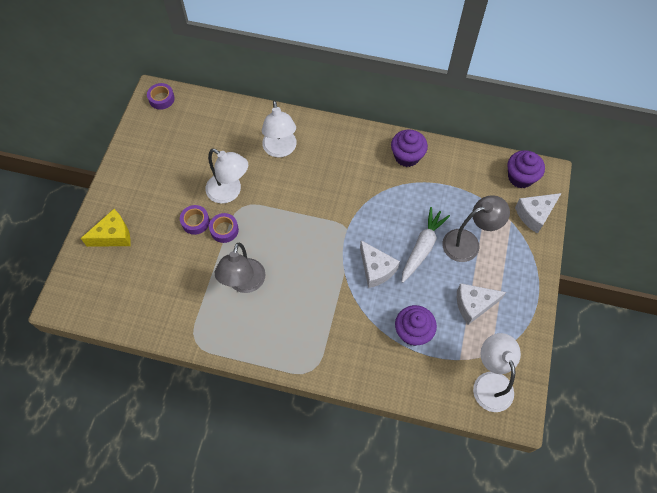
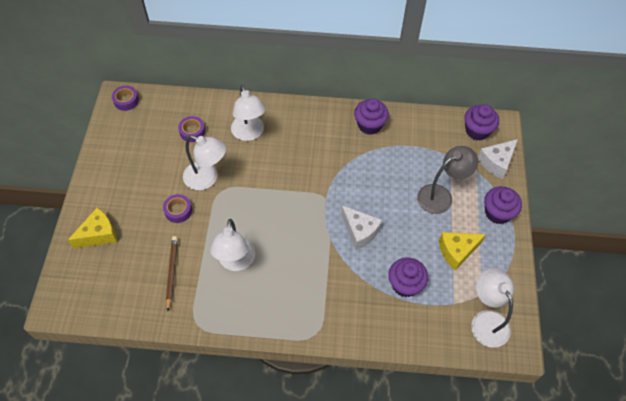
camera: 10 degrees left, 5 degrees down
purple tape [209,213,239,243] -> purple tape moved to [178,116,205,142]
grey lamp [215,242,266,293] -> white lamp [210,219,255,271]
white carrot [402,207,450,283] -> none
white cheese [457,283,506,325] -> yellow cheese [439,232,486,271]
none -> brown pencil [166,236,178,311]
none -> purple cupcake [484,186,522,224]

